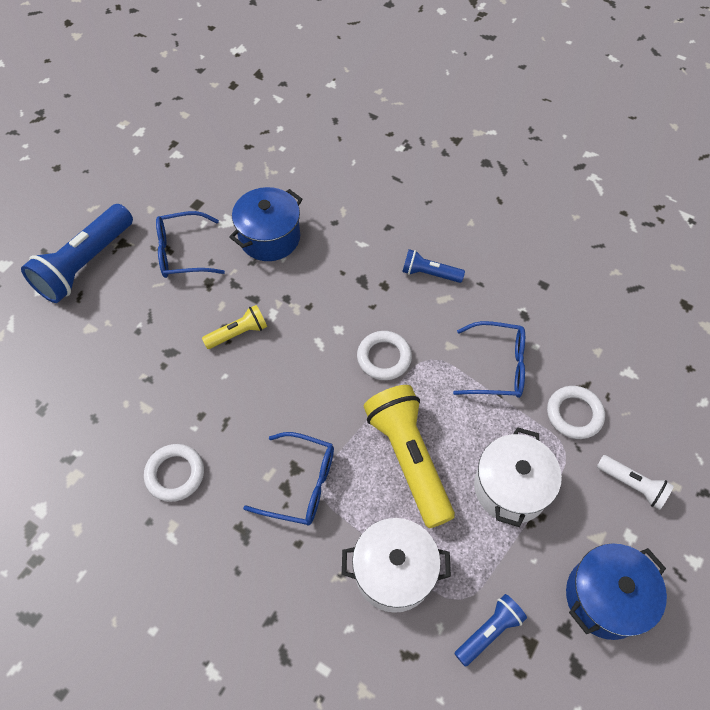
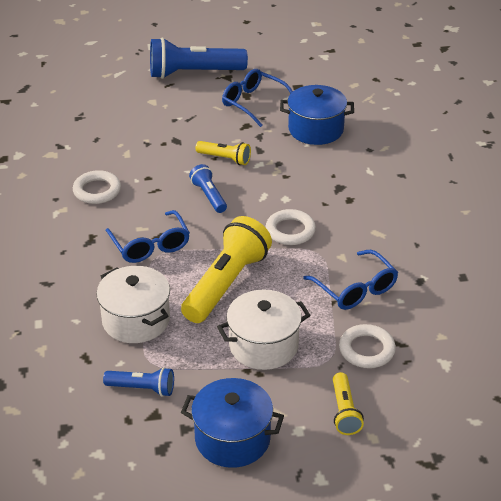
camera: 50 degrees right, 20 degrees down
blue flashlight [402,249,465,283] -> blue flashlight moved to [189,164,227,213]
white flashlight [597,455,674,510] -> yellow flashlight [333,372,364,435]

